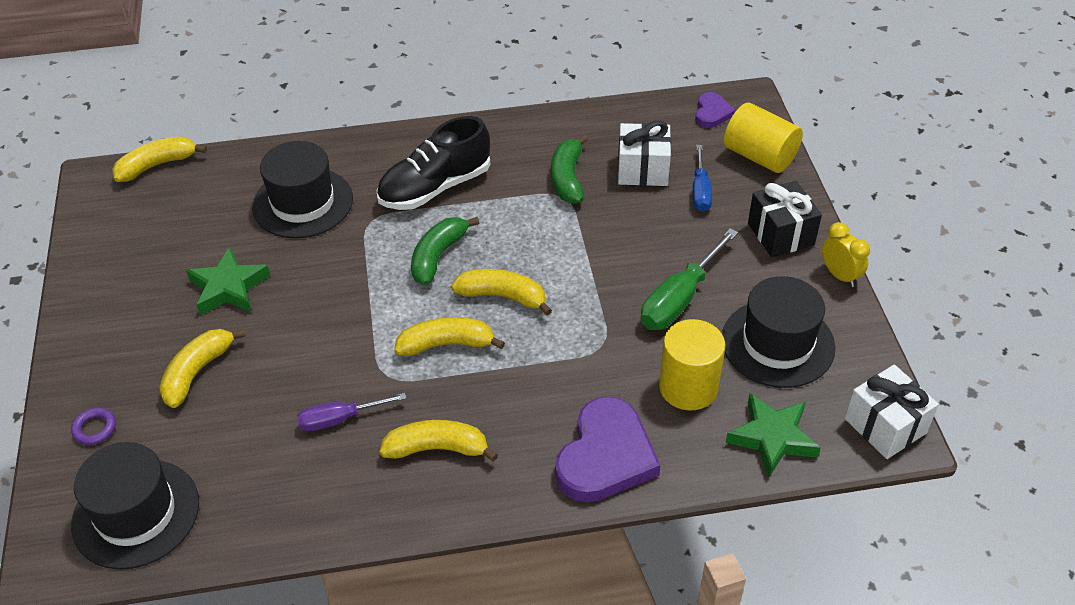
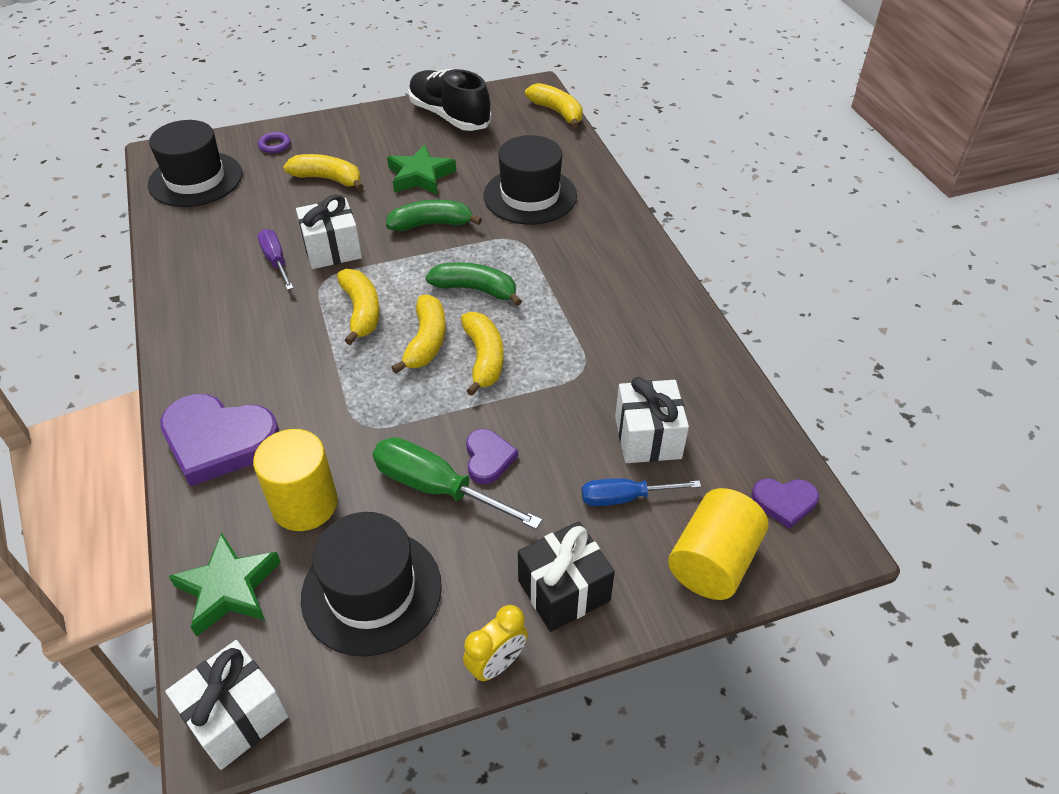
camera: 80 degrees right, 0 degrees up
black shoe [377,116,491,210] -> black shoe moved to [408,69,492,131]
yellow banana [379,420,498,462] -> yellow banana moved to [461,312,504,396]
green banana [551,135,588,204] -> green banana moved to [386,200,482,231]
none -> white gift [296,194,362,269]
none -> purple heart [466,429,518,484]

